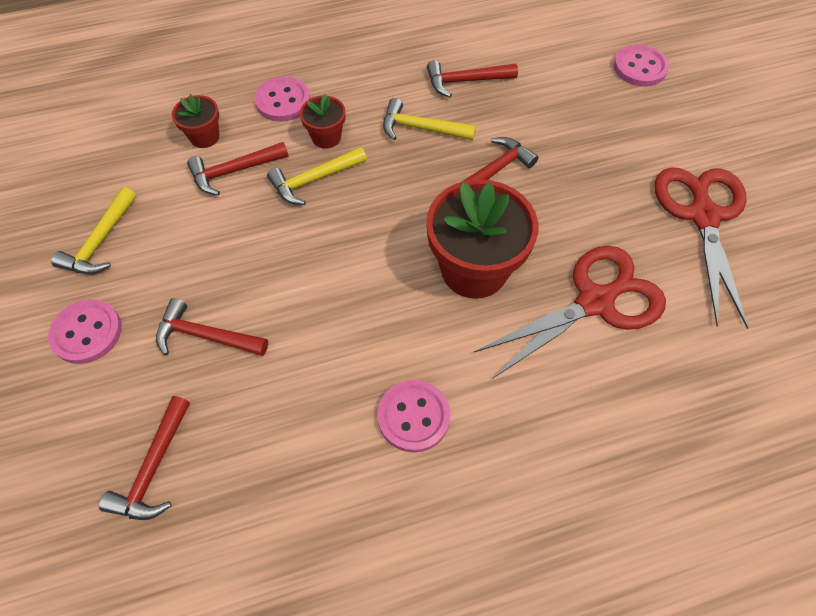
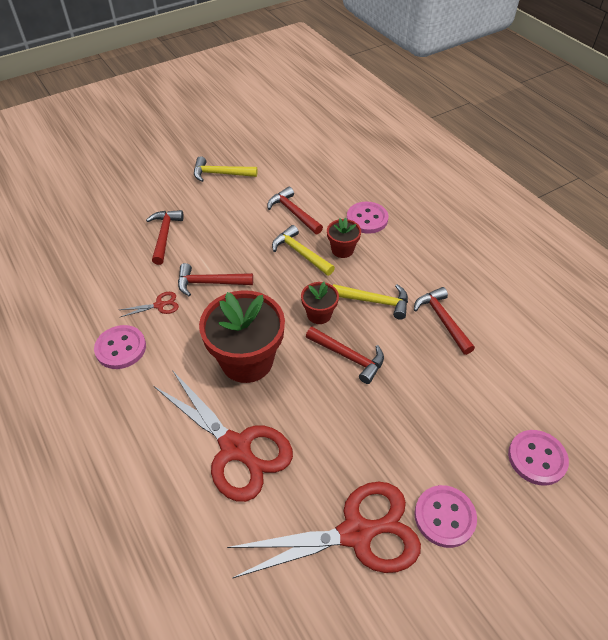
camera: 75 degrees right, 10 degrees down
pink button [48,299,122,364] -> pink button moved to [414,485,477,548]
red hammer [99,396,190,520] -> red hammer moved to [178,263,253,296]
red flower pot [172,94,219,148] -> red flower pot moved to [301,282,339,324]
yellow hammer [383,98,476,140] -> yellow hammer turned 105 degrees clockwise [333,284,408,320]
none -> red scissors [120,292,179,317]

